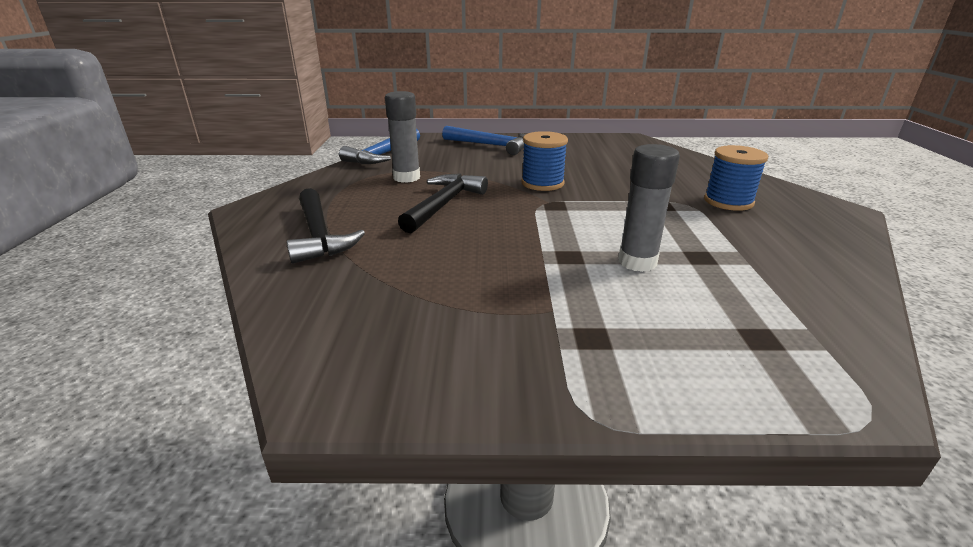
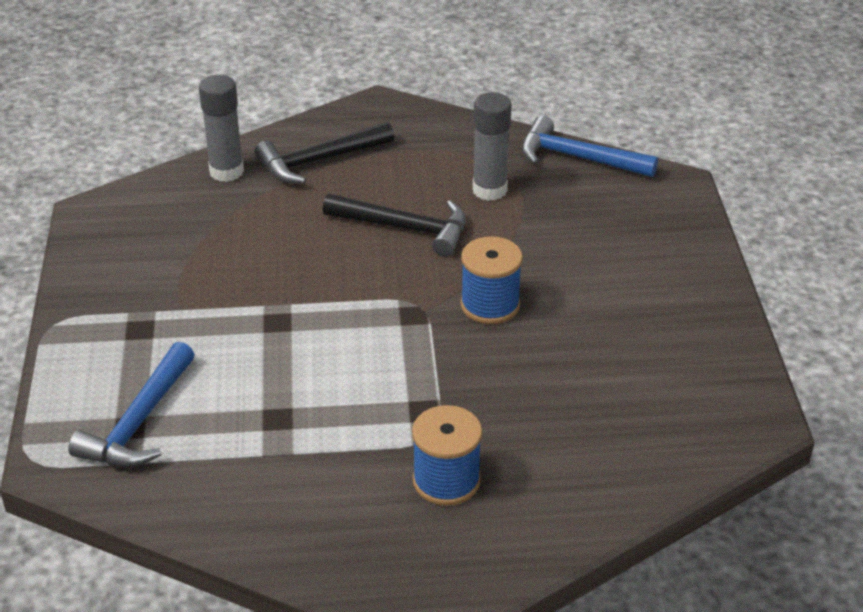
camera: 85 degrees right, 10 degrees up
blue hammer [442,126,526,155] -> blue hammer moved to [68,342,195,467]
grey glue stick [618,144,680,272] -> grey glue stick moved to [199,75,244,182]

